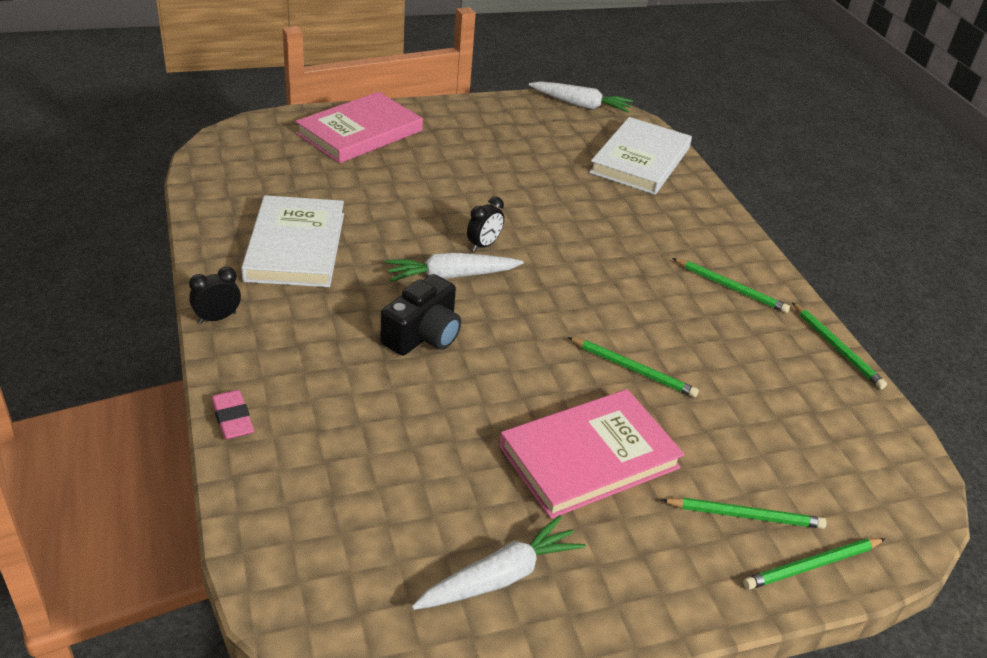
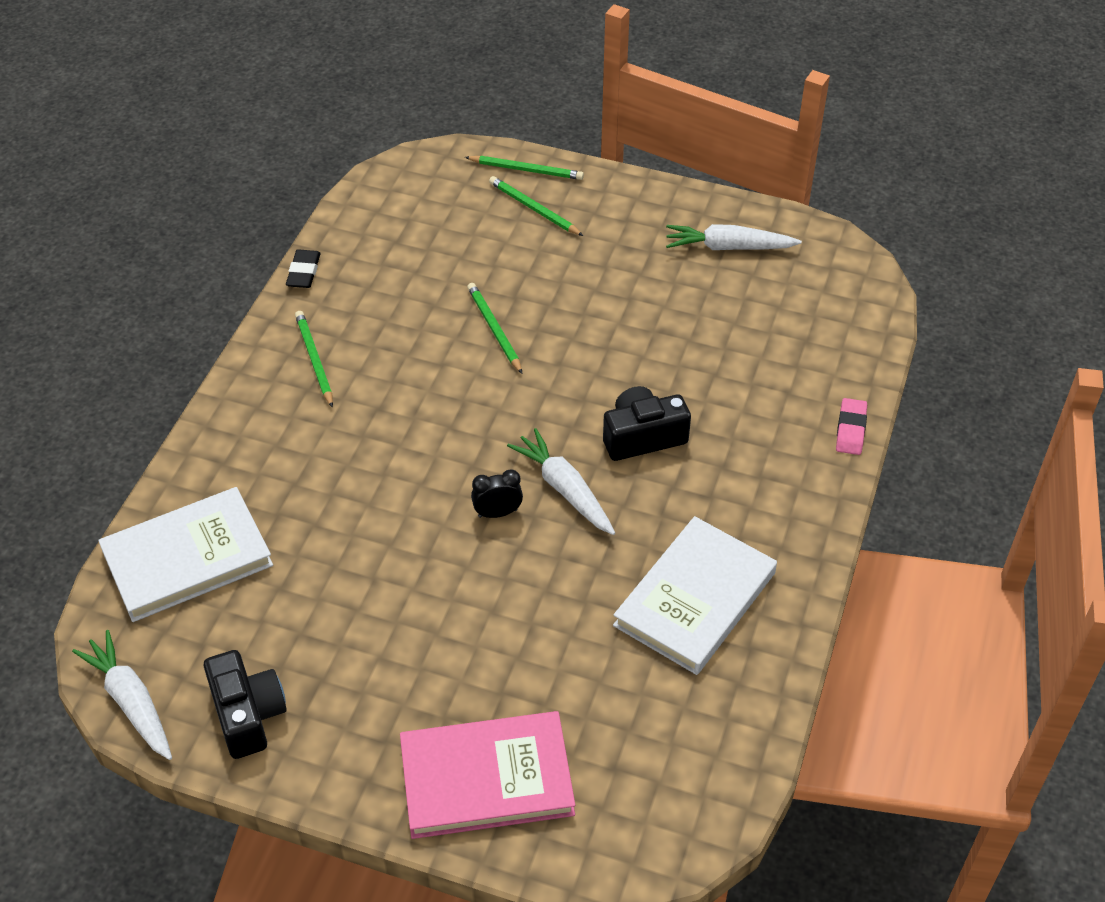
camera: 140 degrees left, 10 degrees up
black clock [189,267,241,324] -> none
white carrot [385,253,524,282] -> white carrot turned 150 degrees counterclockwise [507,428,615,535]
pink book [499,389,685,519] -> none
green pencil [792,303,887,389] -> black eraser [286,249,320,288]
none -> black camera [204,650,287,759]

